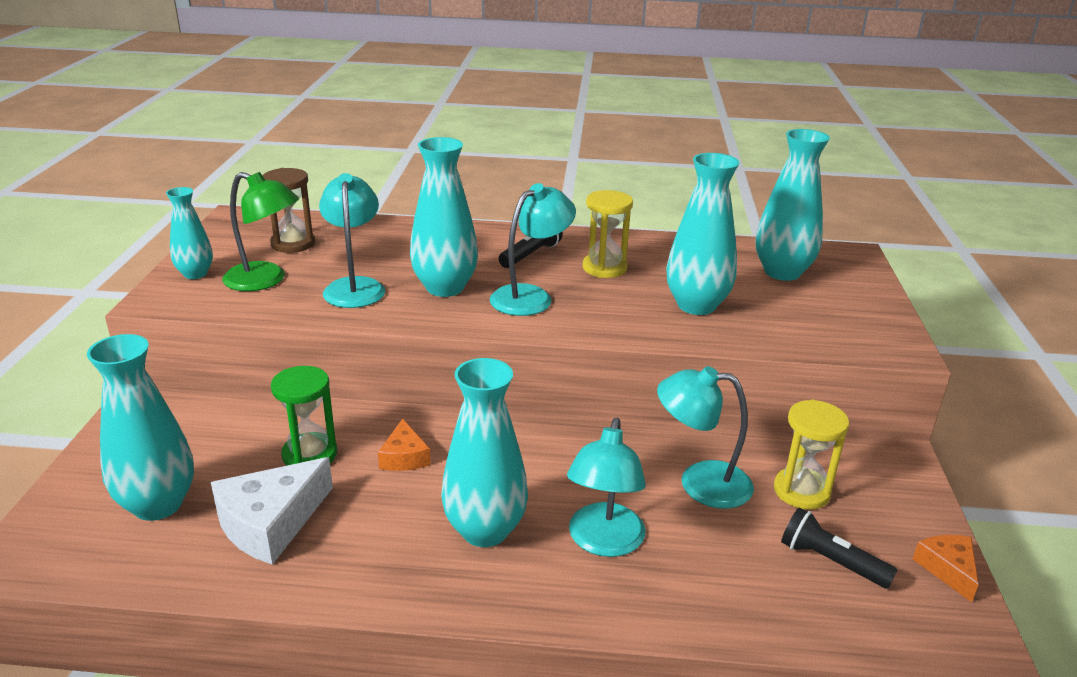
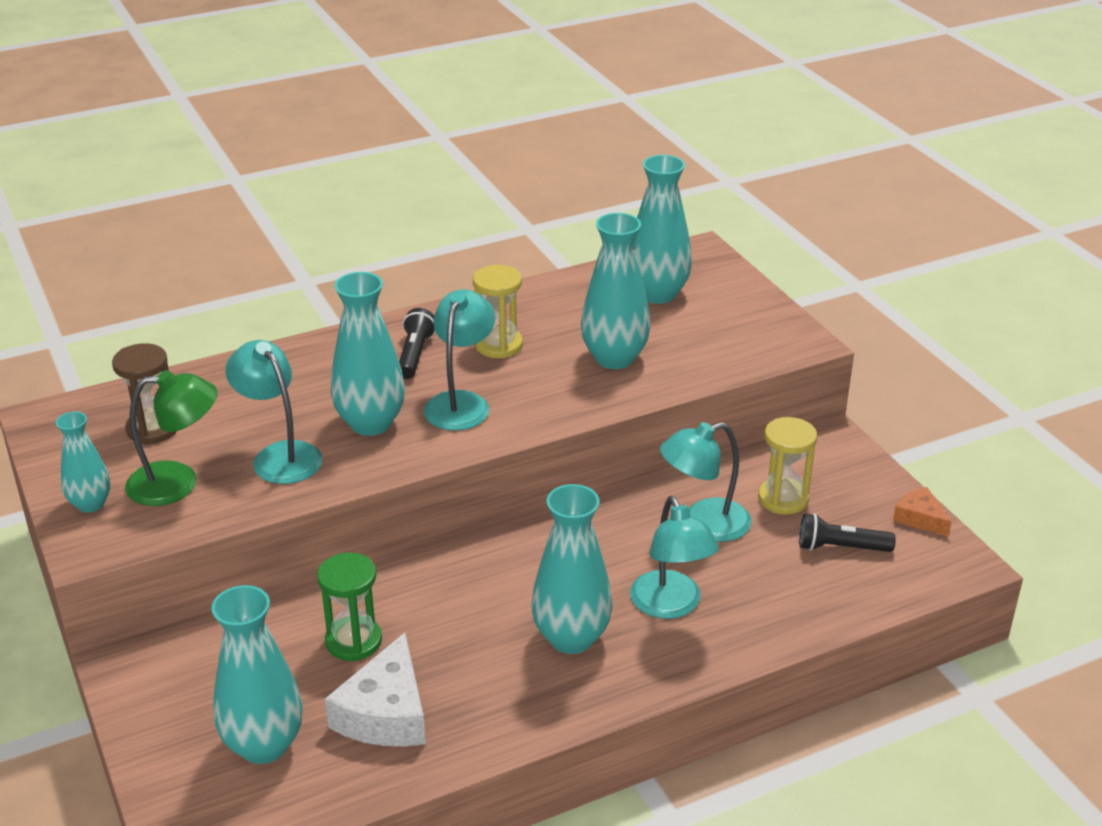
camera: 30 degrees left, 5 degrees up
orange cheese [378,418,431,471] -> none

